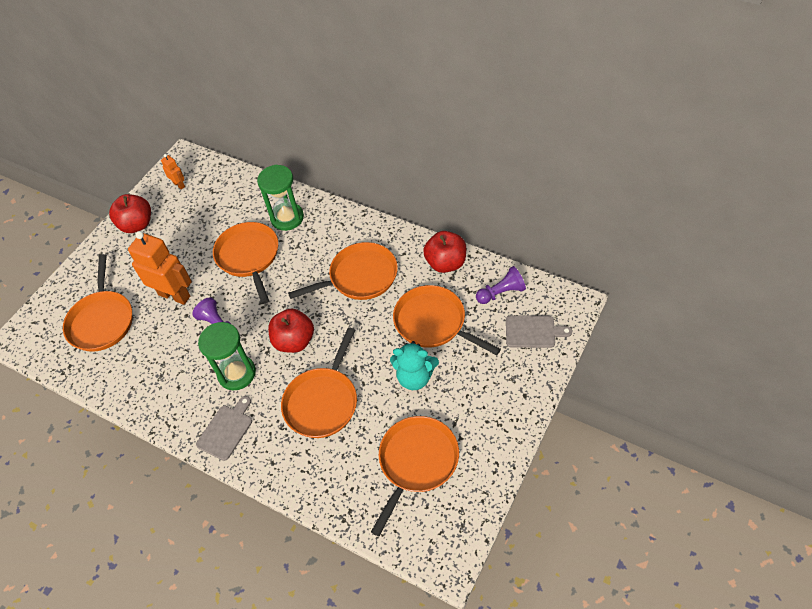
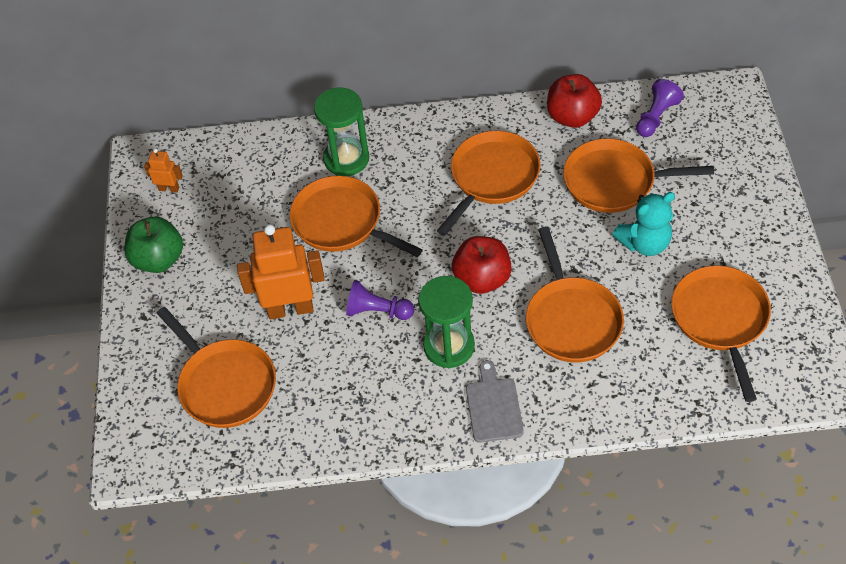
camera: 35 degrees left, 0 degrees up
red apple [109,194,151,233] -> green apple [124,217,183,273]
grey cutting board [506,315,572,348] -> none

